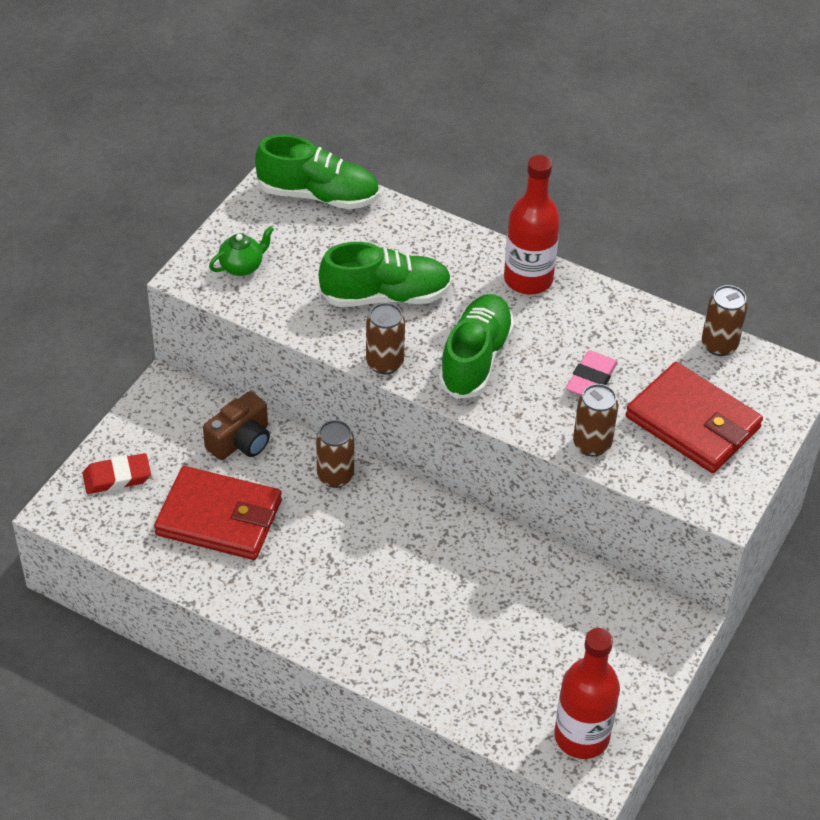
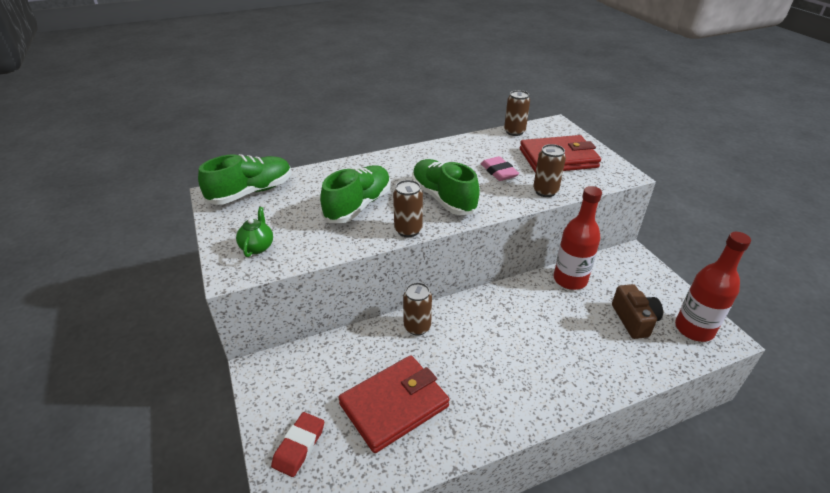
camera: 50 degrees left, 10 degrees down
brown camera [203,391,270,460] -> brown camera moved to [612,284,663,339]
red bottle [504,155,560,295] -> red bottle moved to [554,186,602,290]

